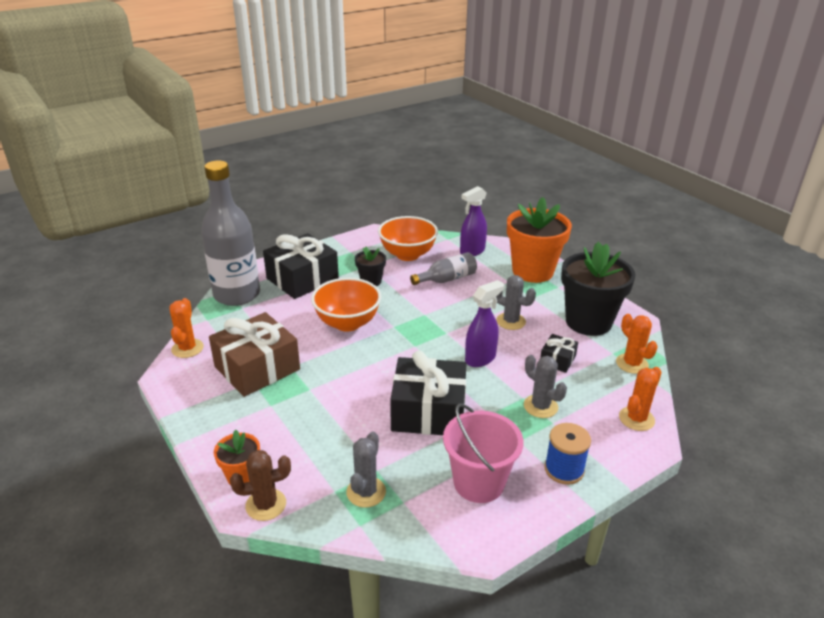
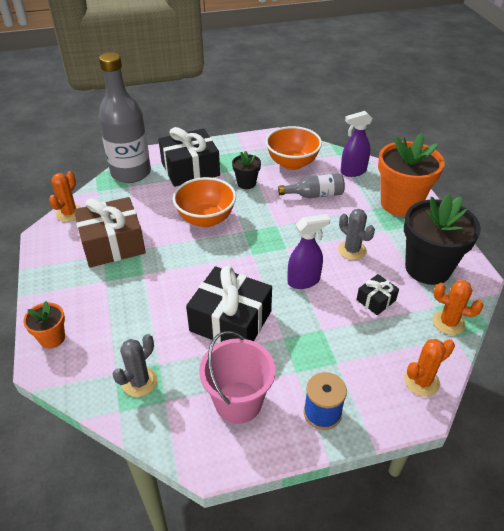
camera: 20 degrees right, 10 degrees up
brown cactus [230,450,291,521] -> none
grey cactus [524,355,567,418] -> none
orange cactus [616,314,658,374] -> orange cactus turned 60 degrees counterclockwise [433,280,483,335]

